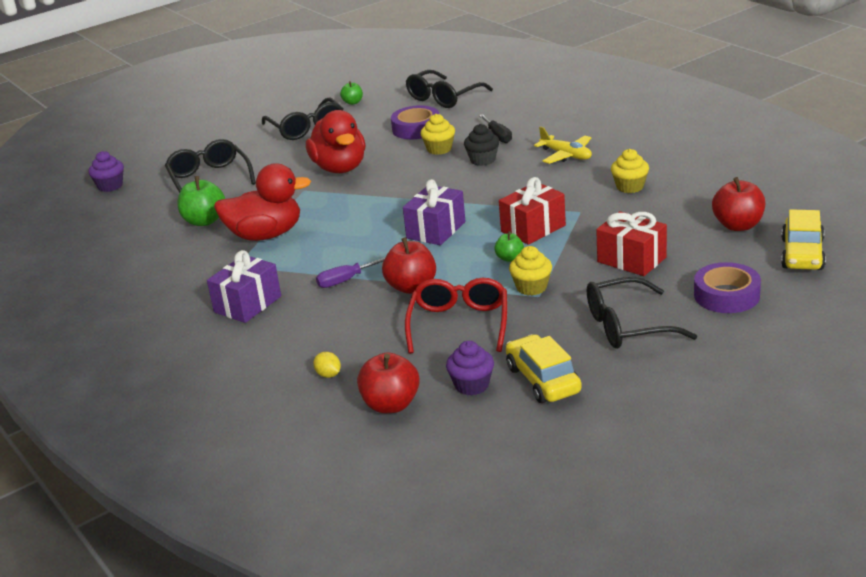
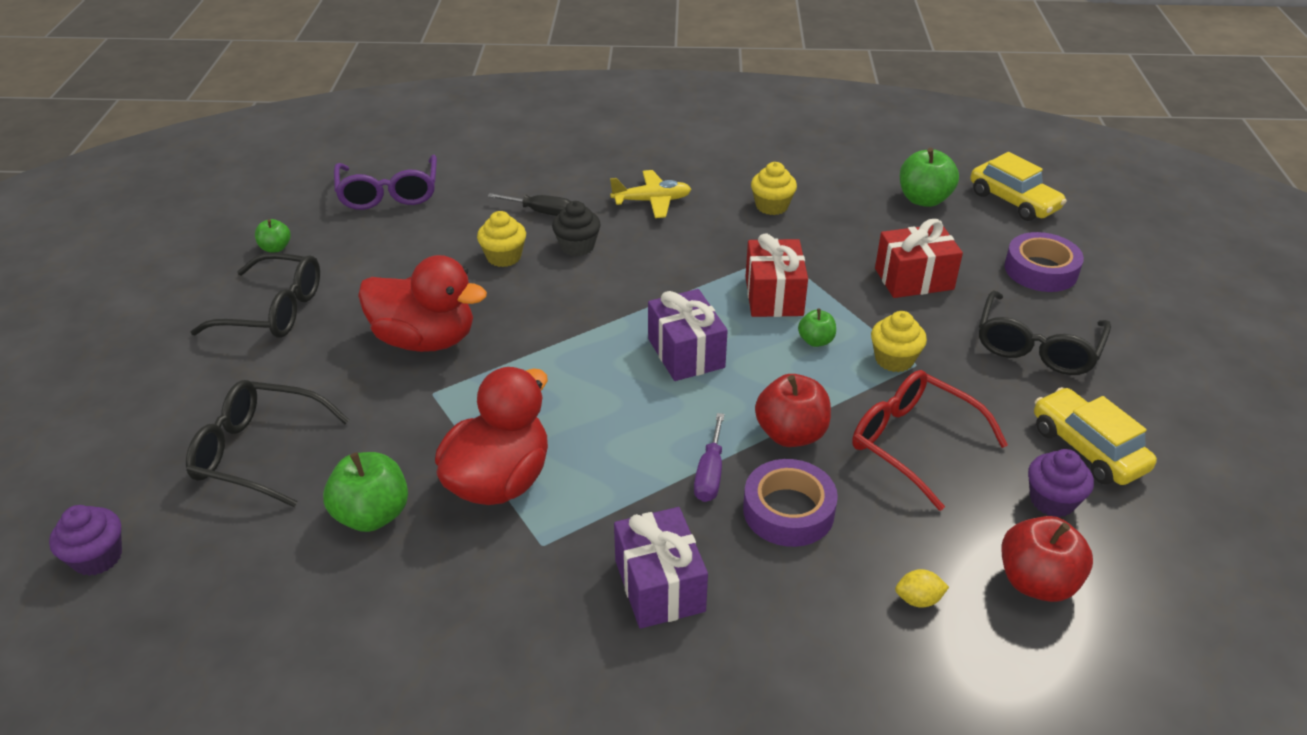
camera: 55 degrees left, 10 degrees up
purple tape [391,105,439,139] -> purple tape moved to [743,459,838,547]
black glasses [406,70,493,108] -> purple glasses [334,155,437,210]
yellow car [506,334,582,403] -> yellow car turned 45 degrees clockwise [1034,387,1157,485]
red apple [712,177,765,231] -> green apple [900,148,959,207]

